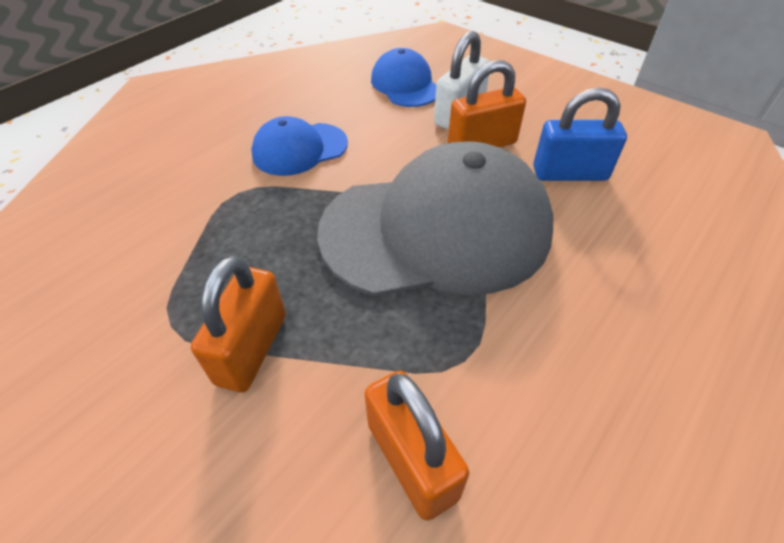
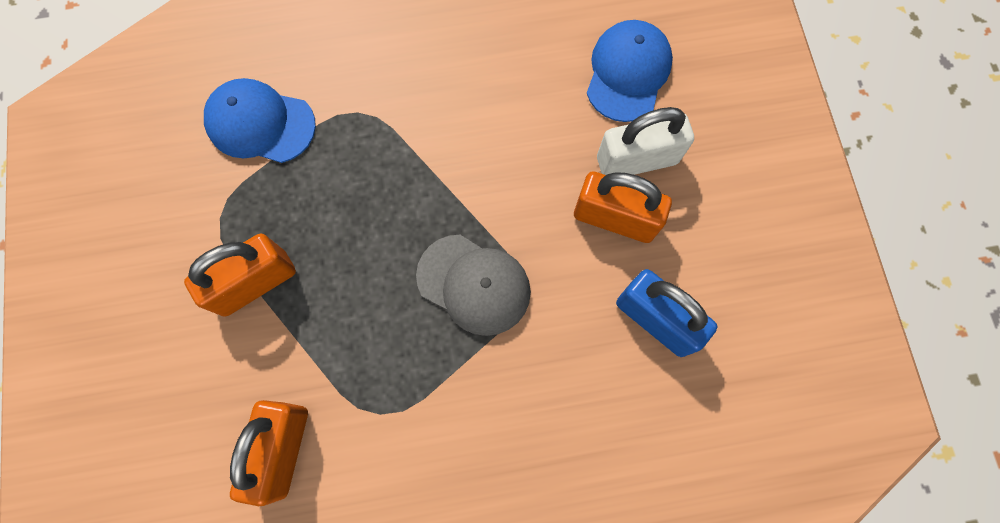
camera: 40 degrees right, 25 degrees up
blue cap [251,116,348,176] -> blue cap moved to [204,78,316,163]
grey cap [317,141,553,296] -> grey cap [416,235,531,336], size x0.49

